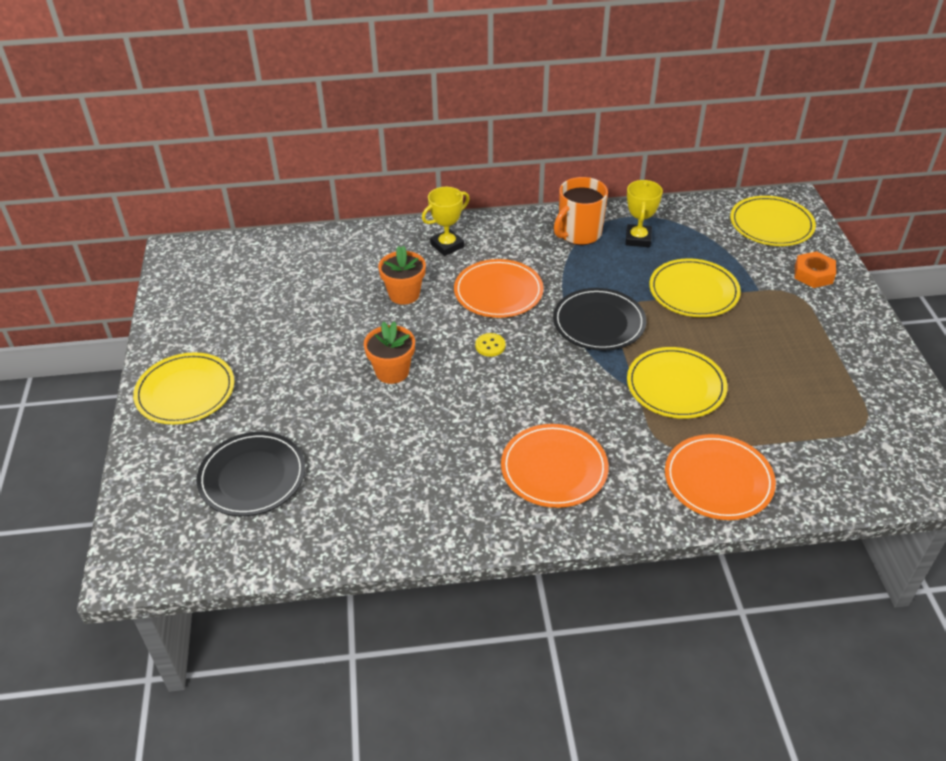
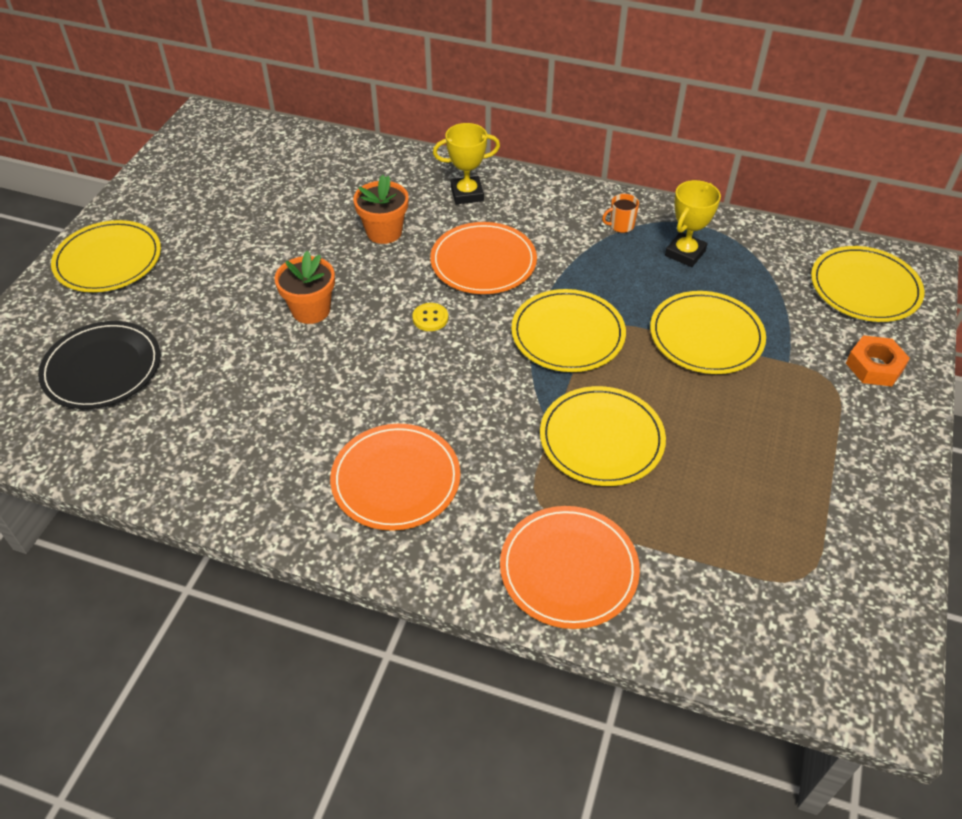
camera: 25 degrees right, 5 degrees up
black plate [553,288,646,351] -> yellow plate [511,289,626,372]
orange mug [554,177,608,245] -> orange mug [602,194,639,233], size x0.47

